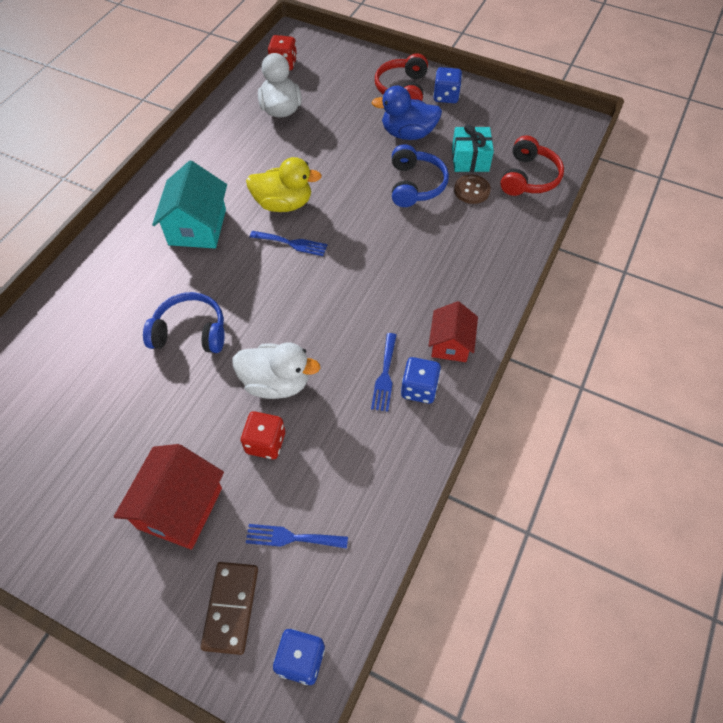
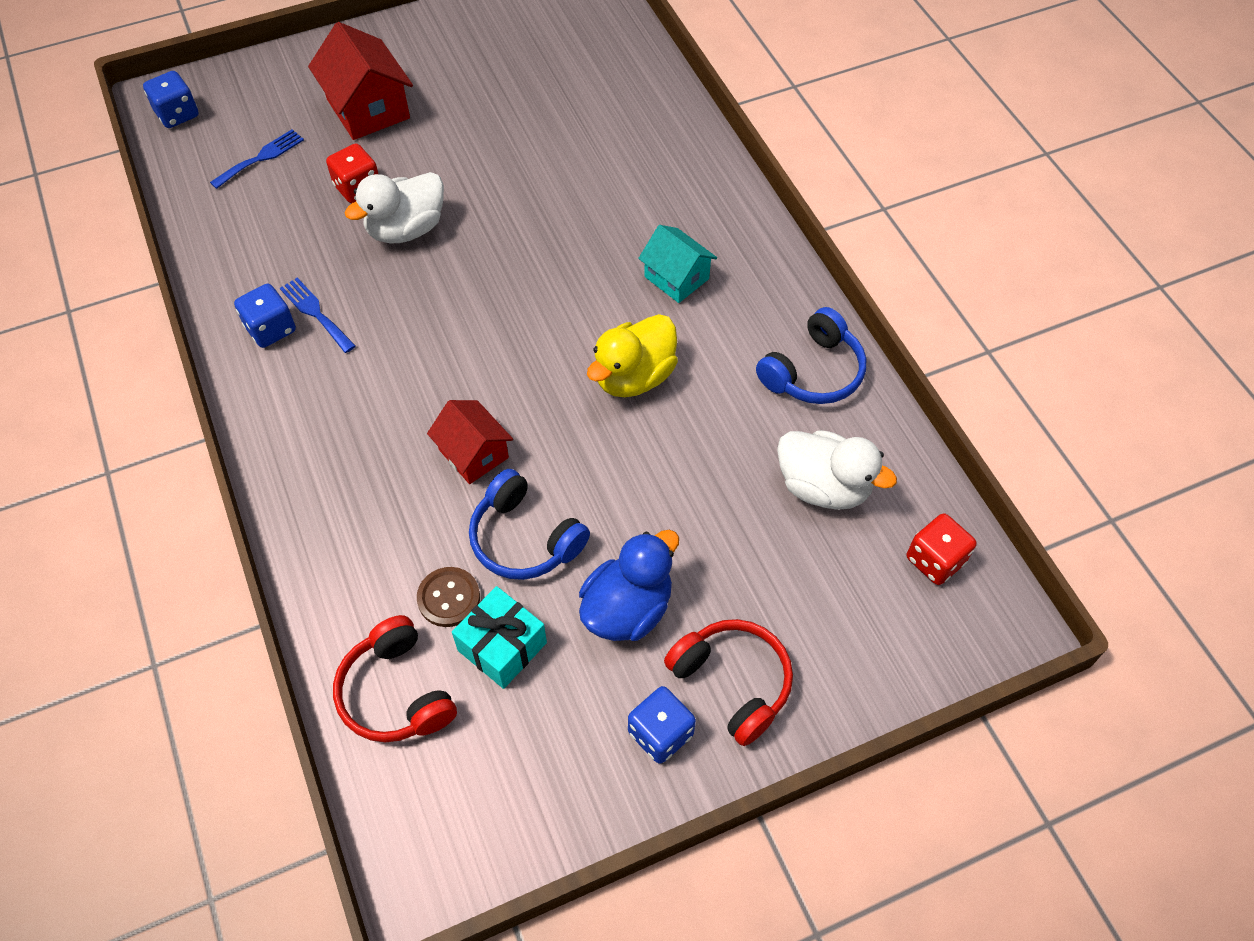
camera: 130 degrees right, 0 degrees up
blue headphones [143,292,224,353] -> blue headphones moved to [756,307,866,404]
turquoise house [152,161,227,248] -> turquoise house [638,225,717,303], size x0.65
brown domino [201,562,258,655] -> none
blue fork [250,231,327,256] -> none
red house [429,301,478,362] -> red house moved to [427,400,513,484]

